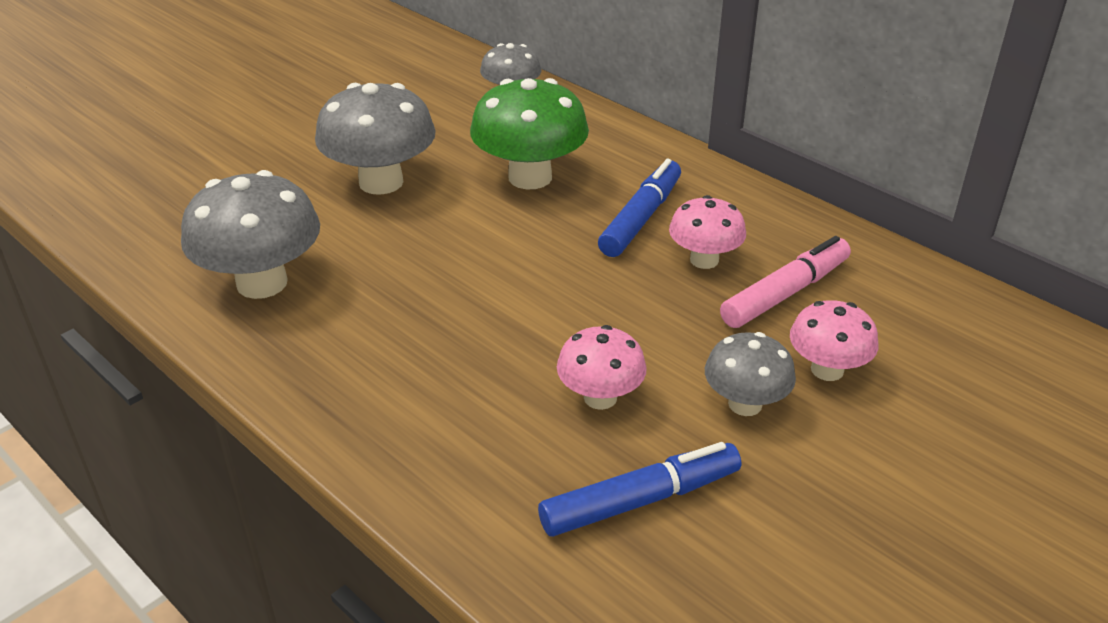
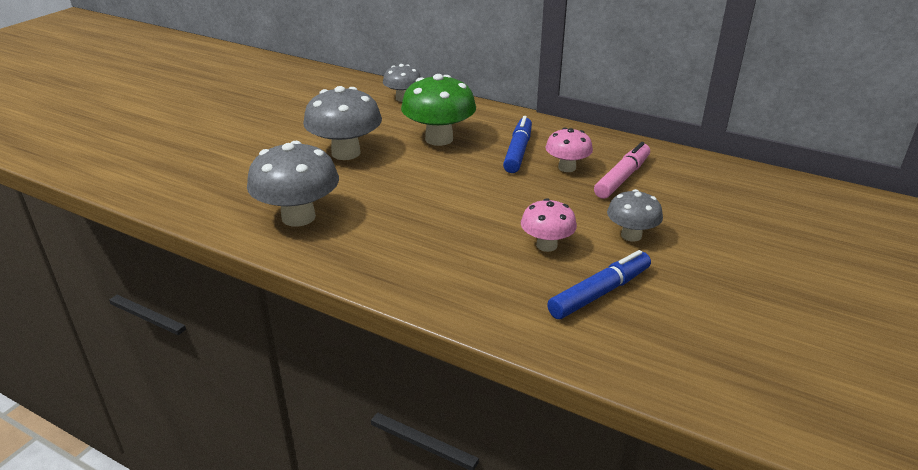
camera: 15 degrees left, 5 degrees down
pink mushroom [790,300,878,381] -> none

